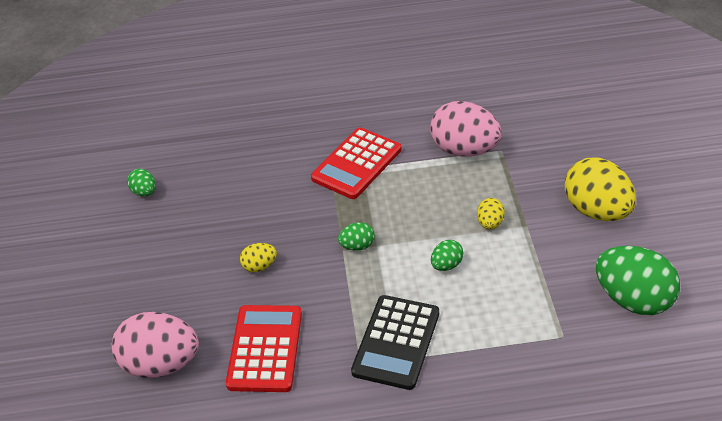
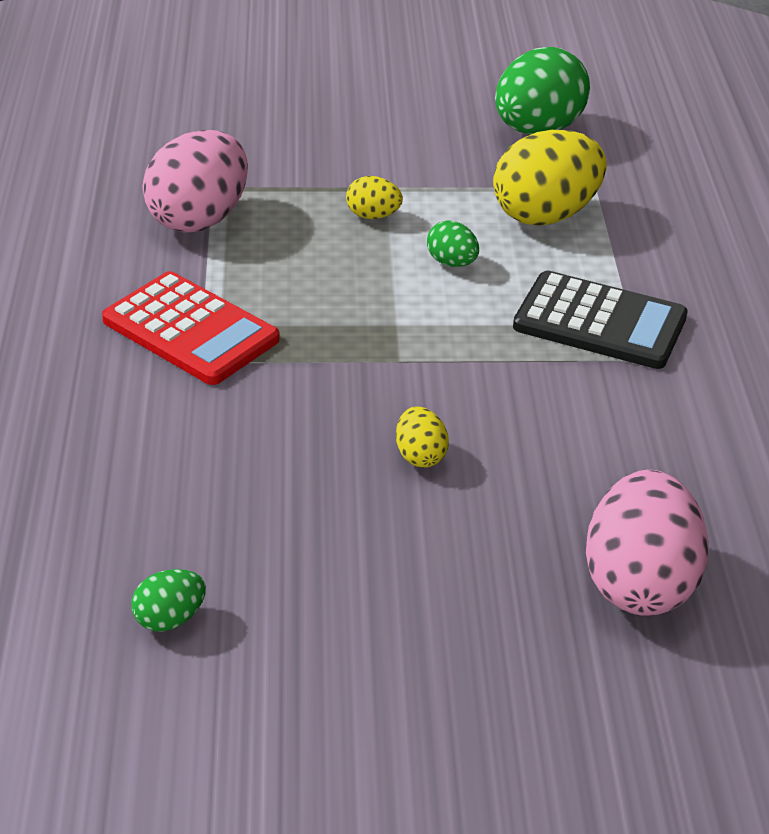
camera: 90 degrees left, 5 degrees down
red calculator [226,305,302,392] -> none
green egg [338,222,375,251] -> none
yellow egg [565,157,636,221] -> yellow egg moved to [493,130,607,226]

